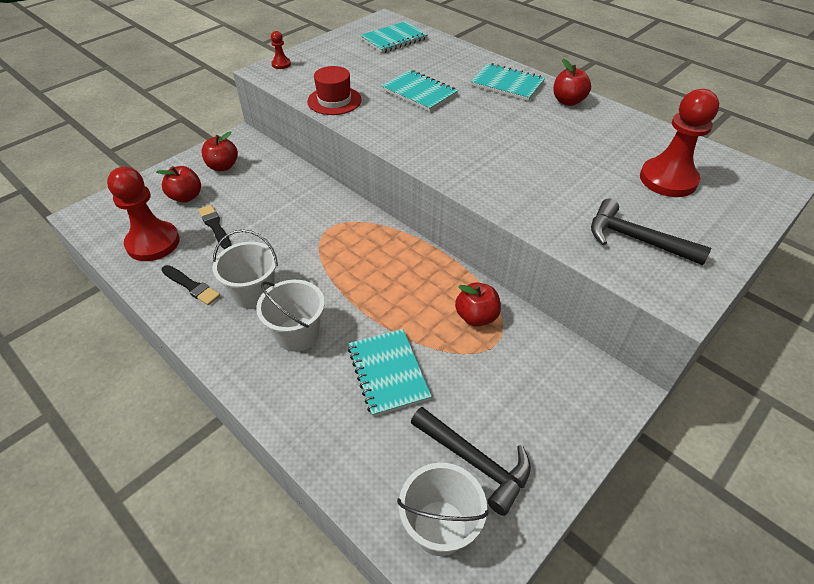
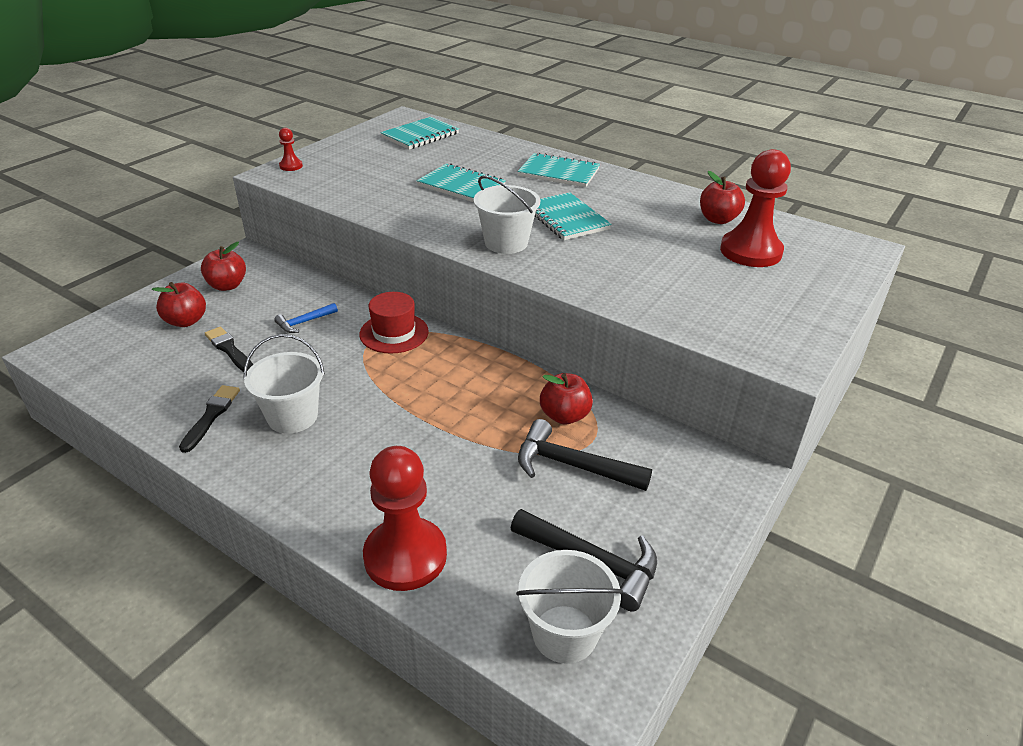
camera: 10 degrees left, 10 degrees down
red pawn [107,167,180,261] -> red pawn moved to [363,446,447,591]
black brush [161,265,220,305] -> black brush turned 105 degrees counterclockwise [179,385,240,453]
white bucket [256,280,325,352] -> white bucket moved to [474,176,540,254]
red hat [307,66,362,115] -> red hat moved to [359,292,429,354]
turquoise notebook [348,329,432,417] -> turquoise notebook moved to [535,192,612,240]
red apple [553,59,591,106] -> red apple moved to [700,171,745,224]
black hammer [591,199,711,265] -> black hammer moved to [518,419,652,491]
none -> blue hammer [274,303,338,333]

